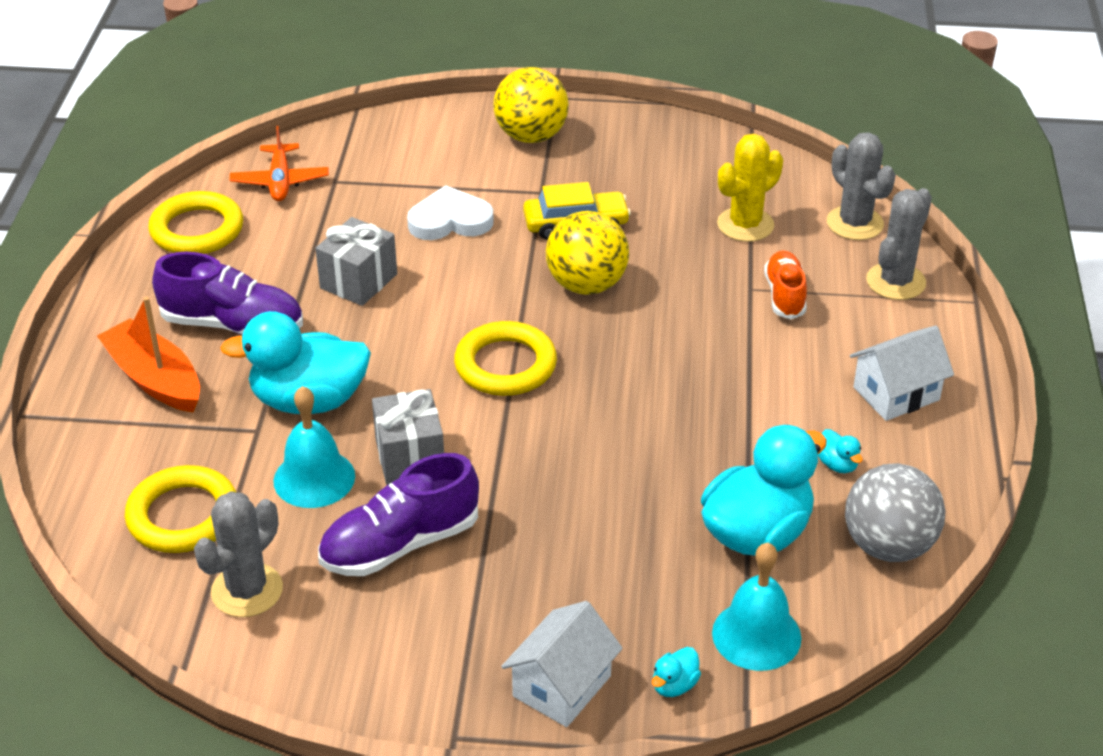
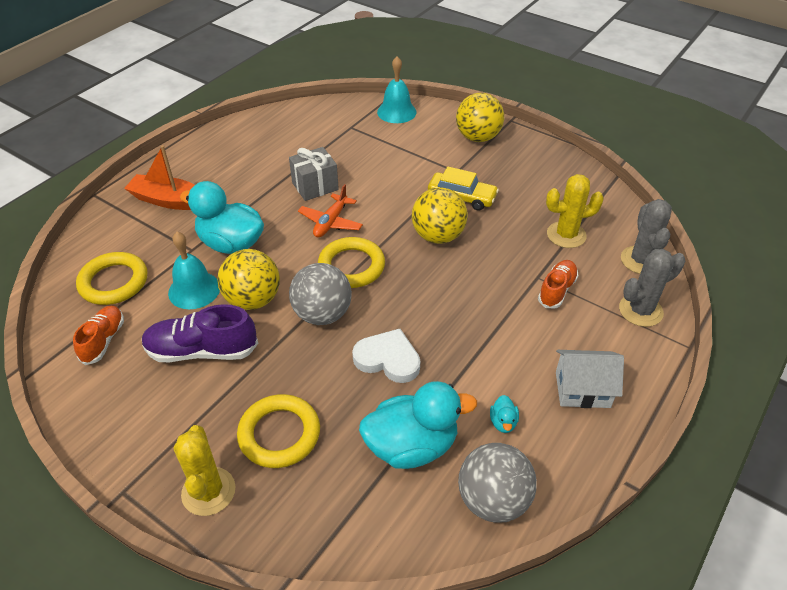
camera: 30 degrees right, 5 degrees up
orange boat [97,297,200,412] -> orange boat turned 60 degrees counterclockwise [124,145,195,210]
yellow ring [148,191,243,254] -> yellow ring moved to [237,394,320,468]
purple shoe [152,252,303,335] -> none
grey cactus [194,491,283,617] -> orange shoe [73,306,124,365]
orange plane [230,126,329,201] -> orange plane moved to [298,184,363,238]
grey gift [372,389,444,485] -> yellow ball [217,249,280,310]
white heart [407,185,494,240] -> white heart moved to [352,329,420,383]
white house [501,601,623,727] -> yellow cactus [174,425,235,516]
turquoise duck [652,647,701,697] -> none
turquoise bell [712,543,801,671] -> turquoise bell moved to [377,56,417,123]
none -> grey ball [289,263,352,325]

